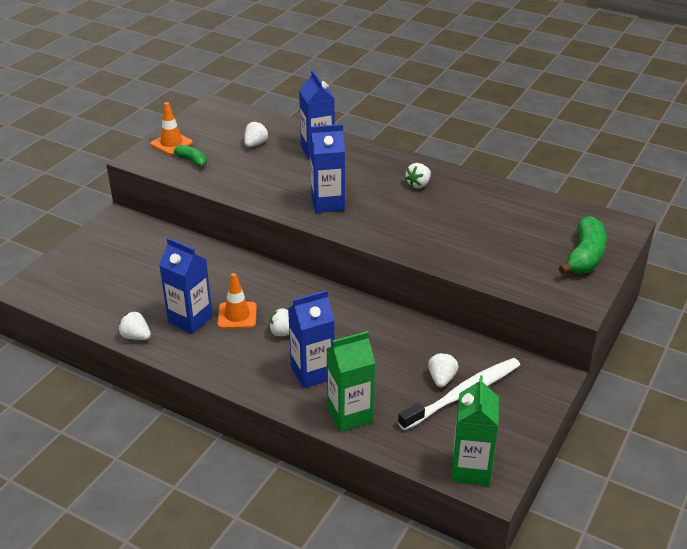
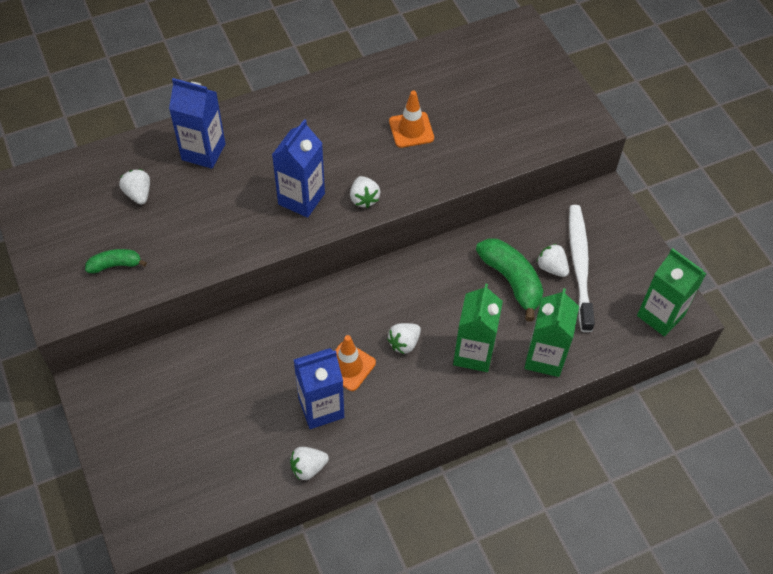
camera: 55 degrees left, 20 degrees up
orange traffic cone [150,102,193,155] -> orange traffic cone moved to [389,91,434,148]
blue carton [288,290,335,388] -> green carton [453,283,503,372]
white strawberry [405,163,431,189] -> white strawberry moved to [350,176,380,208]
green banana [559,216,607,274] -> green banana moved to [476,238,543,322]

